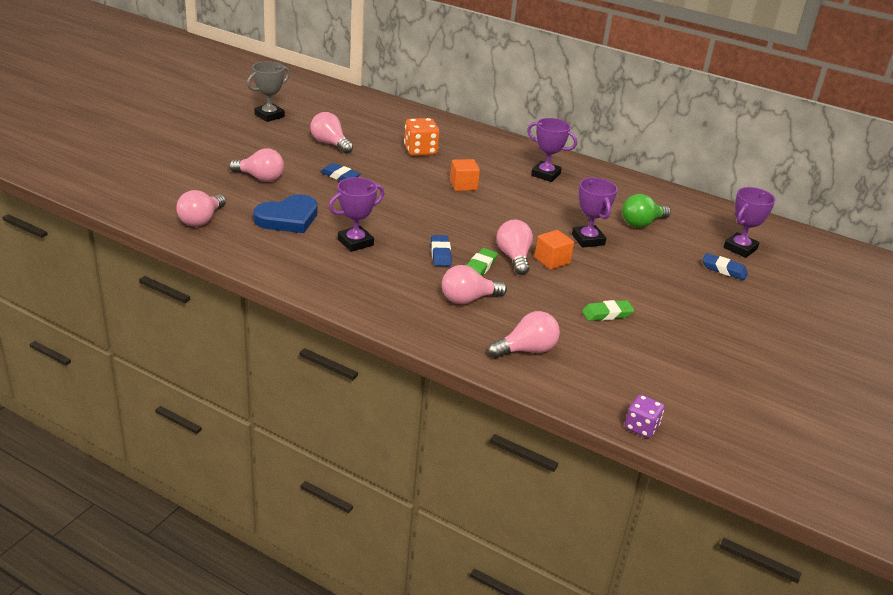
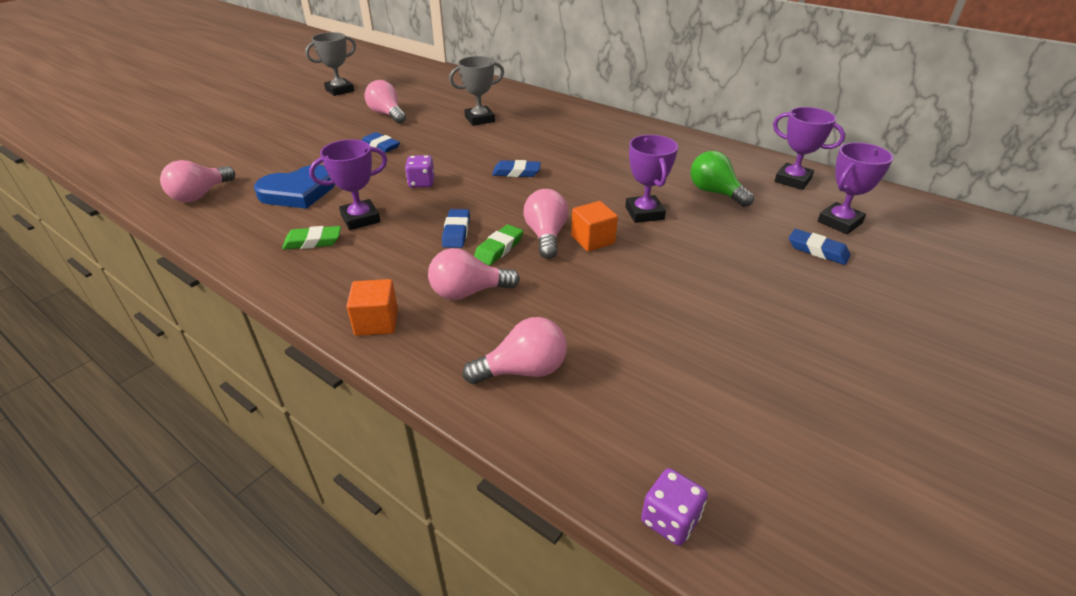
camera: 10 degrees right, 5 degrees up
pink light bulb [229,148,284,182] -> none
orange dice [404,118,439,156] -> grey trophy [449,56,504,126]
orange cube [450,159,480,191] -> orange cube moved to [346,279,398,336]
purple trophy [527,118,577,182] -> purple trophy moved to [773,107,845,190]
green eraser [582,300,634,321] -> green eraser moved to [282,226,341,250]
green light bulb [622,194,671,228] -> green light bulb turned 75 degrees clockwise [690,151,754,207]
none -> purple dice [405,155,435,188]
none -> blue eraser [492,160,541,177]

